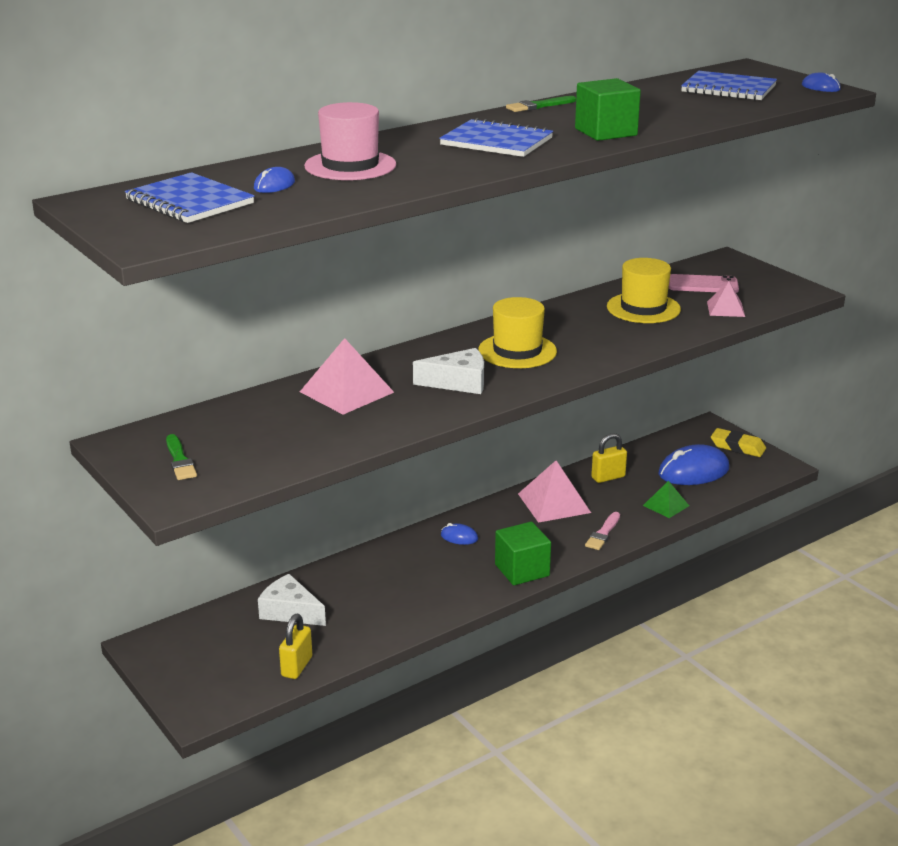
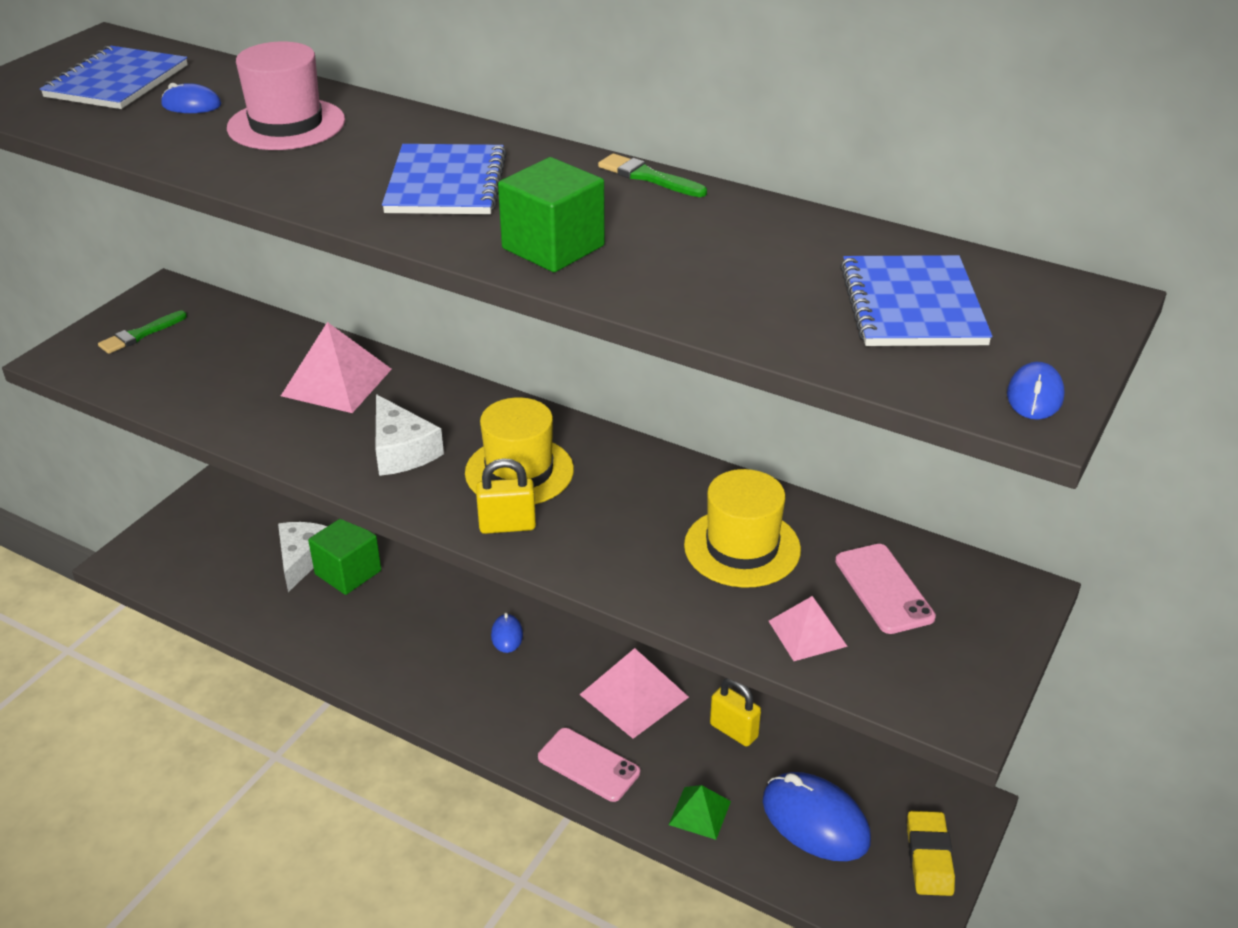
camera: 65 degrees right, 10 degrees up
yellow padlock [279,614,312,679] -> yellow padlock moved to [476,458,536,534]
green cube [495,522,551,585] -> green cube moved to [308,519,381,595]
pink brush [585,512,620,550] -> pink phone [538,728,640,802]

